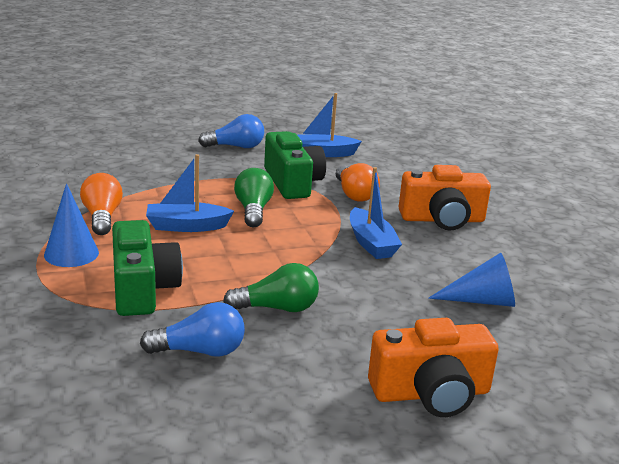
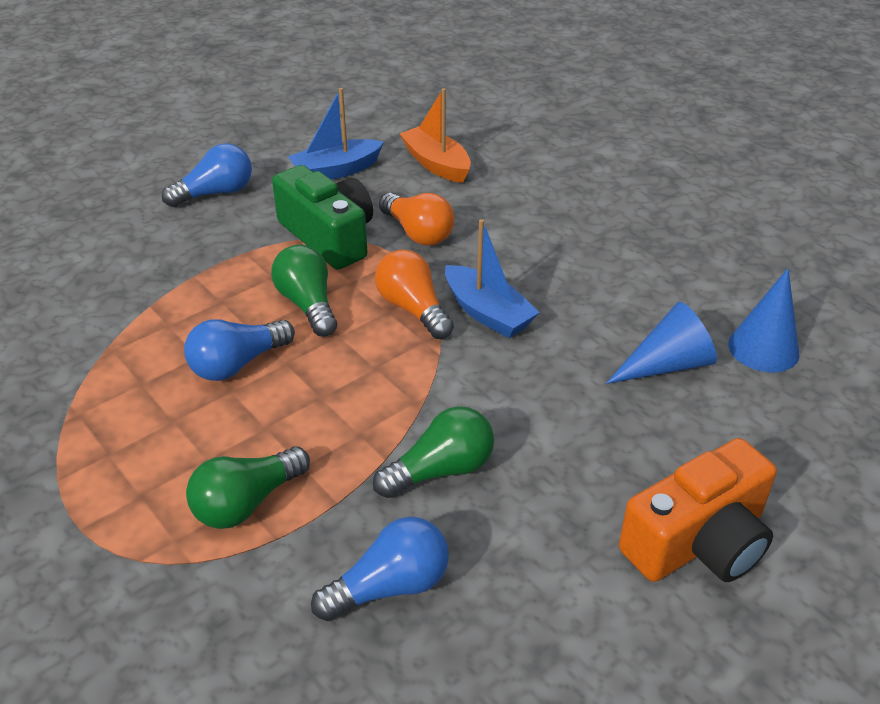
camera: 20 degrees left, 15 degrees up
blue cone [44,183,99,267] -> blue cone moved to [728,268,800,372]
orange light bulb [80,173,123,235] -> orange light bulb moved to [375,249,454,339]
green camera [112,220,183,316] -> green light bulb [186,447,310,529]
blue boat [146,154,234,232] -> blue light bulb [184,319,295,381]
orange camera [399,165,491,230] -> none
none -> orange boat [399,88,471,183]

